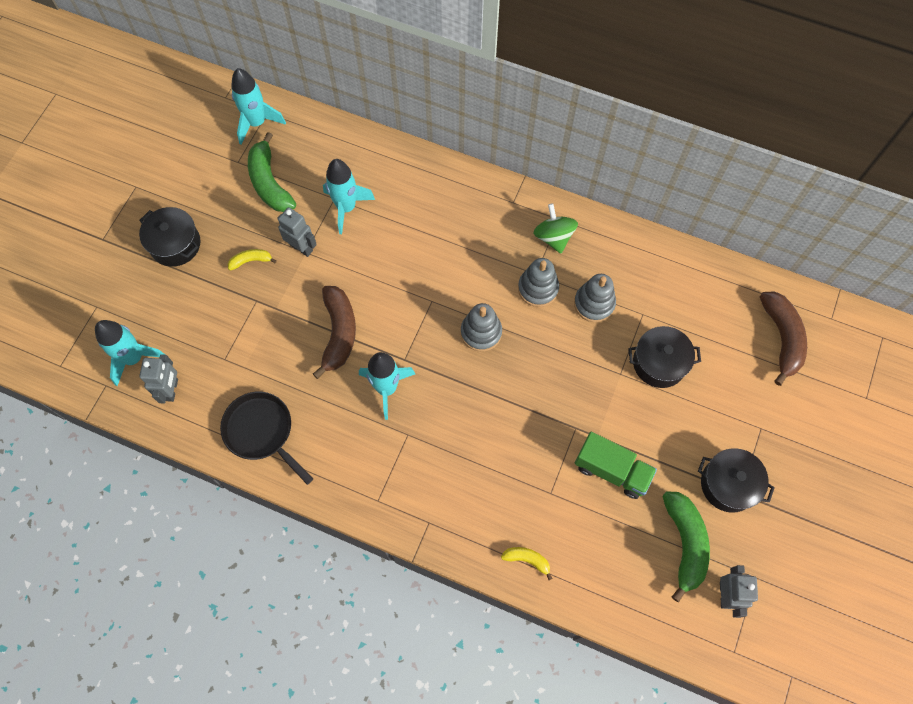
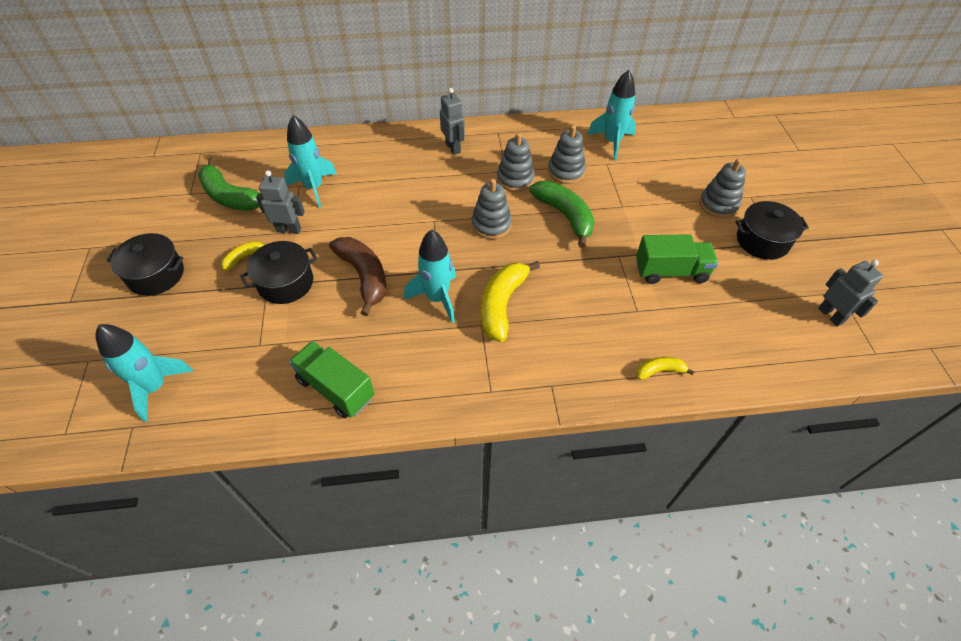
camera: 30 degrees left, 15 degrees down
grey robot [139,354,178,403] -> grey robot moved to [440,88,465,155]
black pan [220,392,313,485] -> green truck [289,341,375,418]
turquoise rocket [231,68,286,145] -> turquoise rocket moved to [587,70,636,160]
green spinning top [534,203,578,254] -> none
black pot [628,326,701,388] -> black pot moved to [240,241,317,304]
green banana [662,491,710,602] -> green banana moved to [529,181,595,247]
brown banana [760,291,807,386] -> none
none -> yellow banana [481,261,540,342]
none -> grey stacking toy [699,159,746,218]

